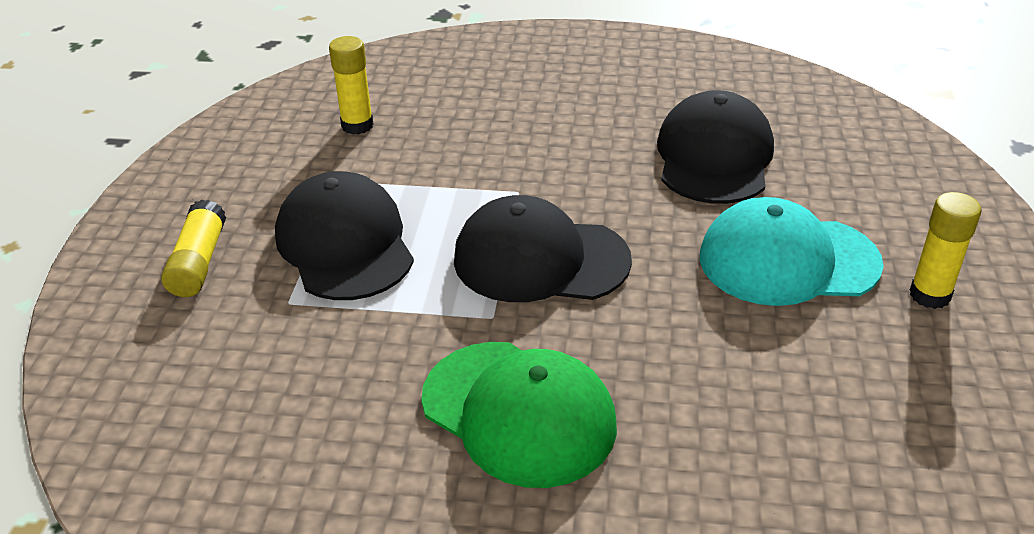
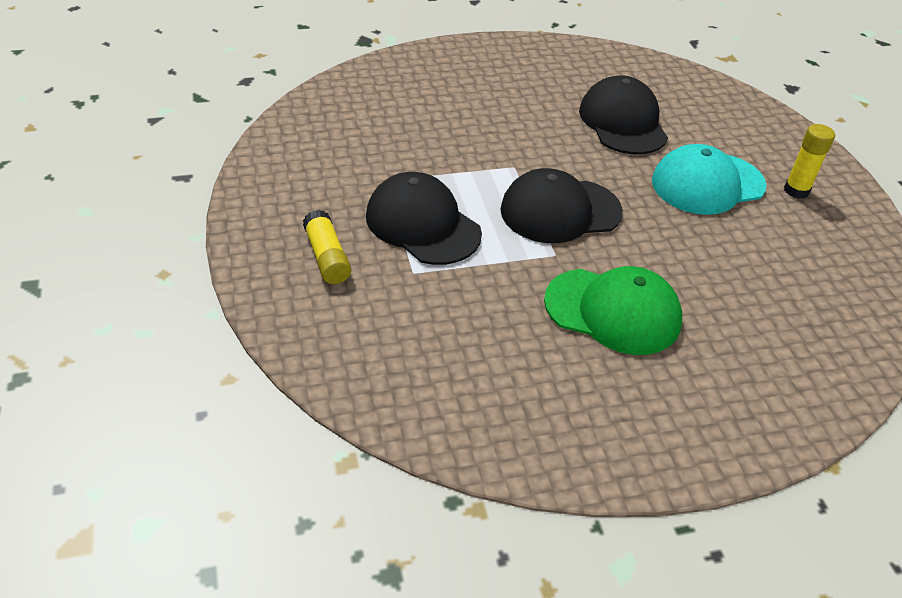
camera: 25 degrees left, 5 degrees up
yellow glue stick [329,36,373,135] -> none

